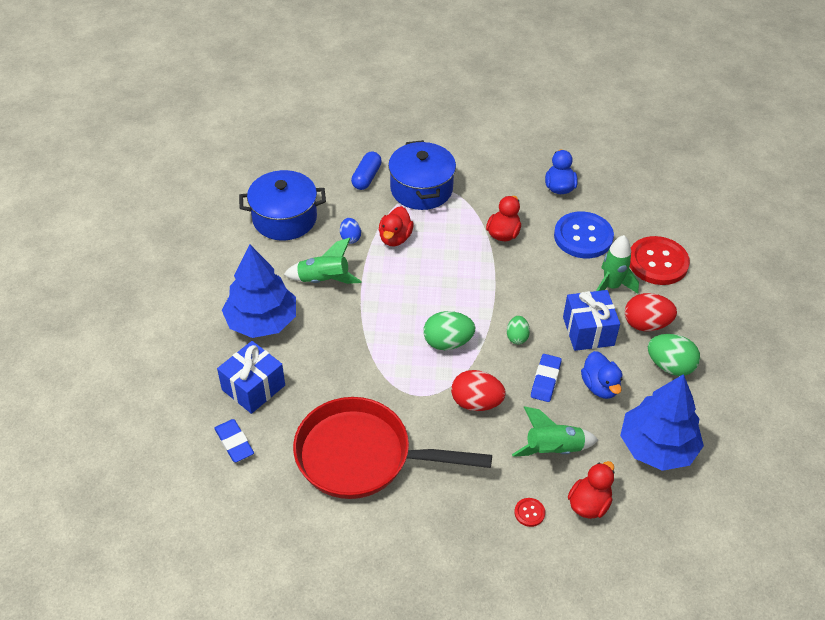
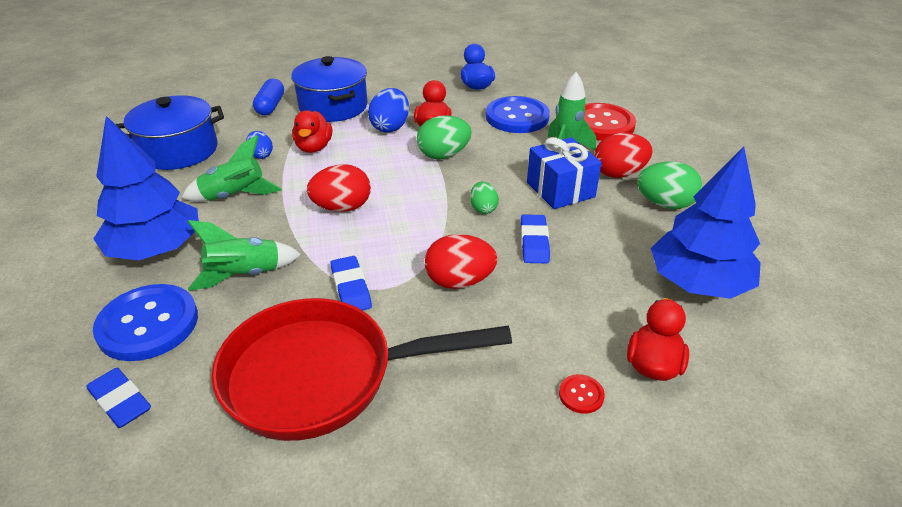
camera: 15 degrees left, 10 degrees down
blue gift [217,341,285,414] -> blue button [93,284,198,361]
green egg [423,311,475,350] -> green egg moved to [417,115,472,159]
green rocket [512,407,598,457] -> green rocket moved to [187,220,301,291]
blue duck [581,351,622,399] -> none
none -> red egg [307,164,371,212]
none -> blue eraser [330,256,372,311]
none -> blue egg [368,88,409,133]

